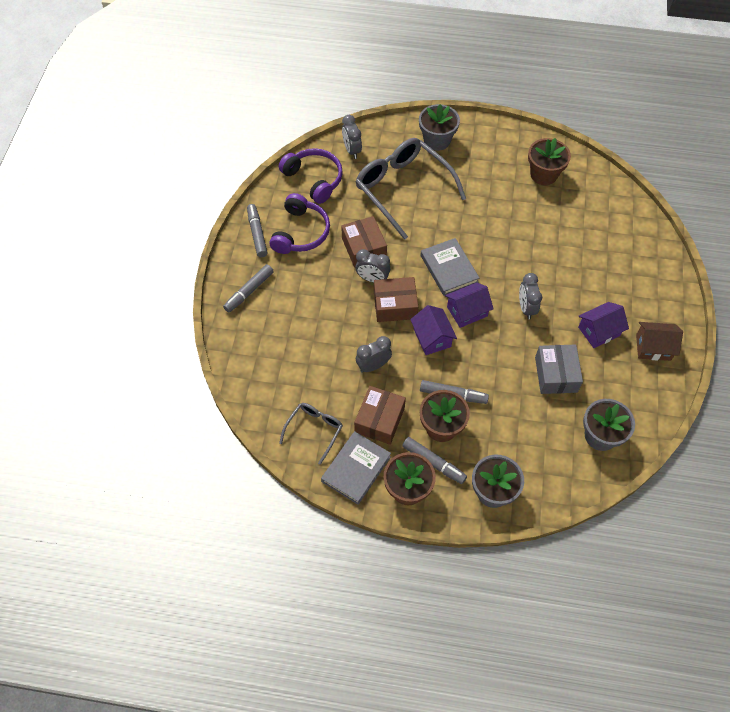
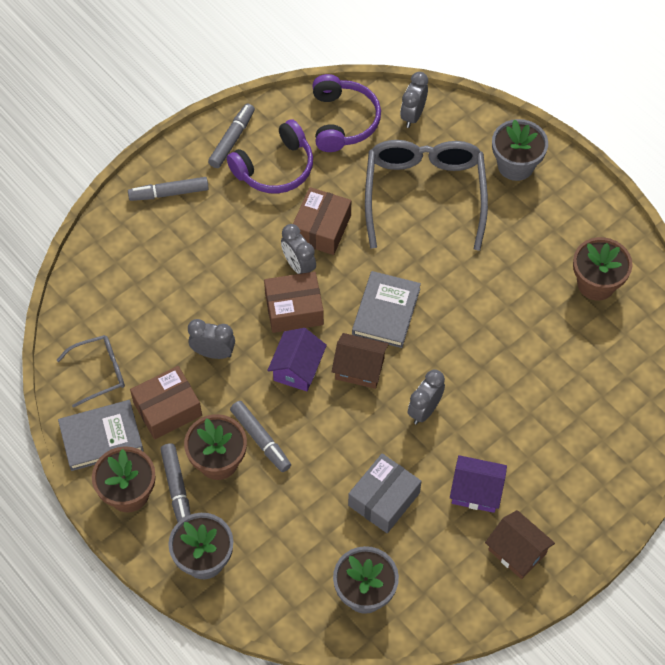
camera: 40 degrees right, 0 degrees up
brown box [374,277,418,322] -> brown box turned 45 degrees counterclockwise [264,272,324,333]
purple house [445,282,494,328] -> brown house [332,333,389,389]

